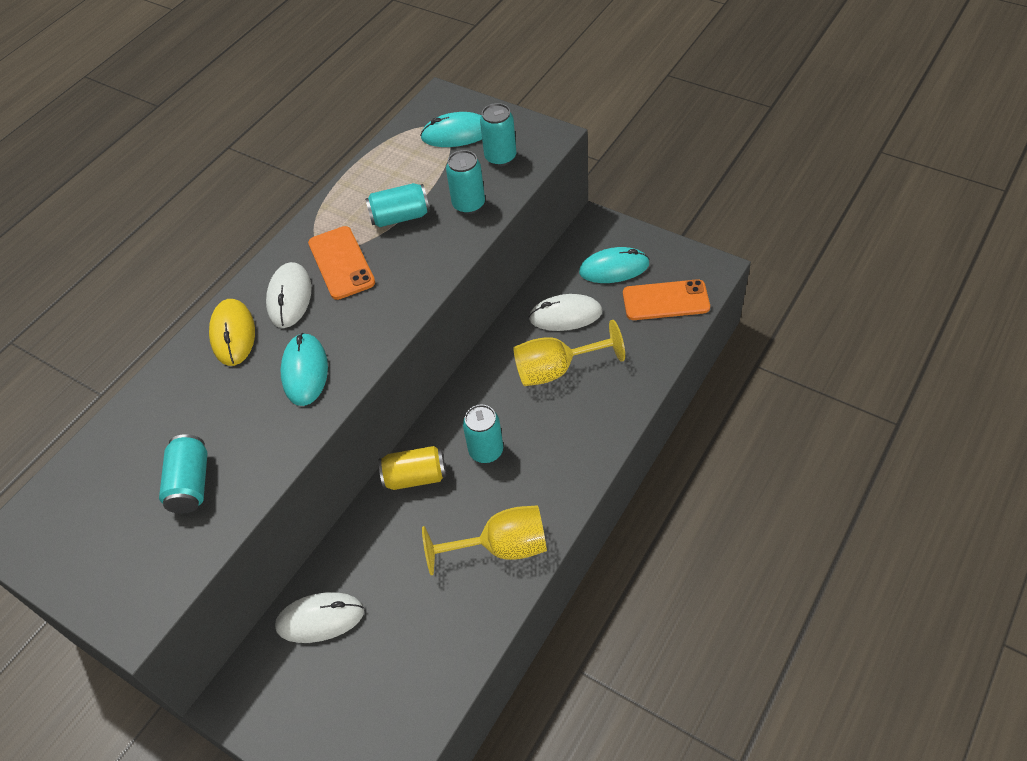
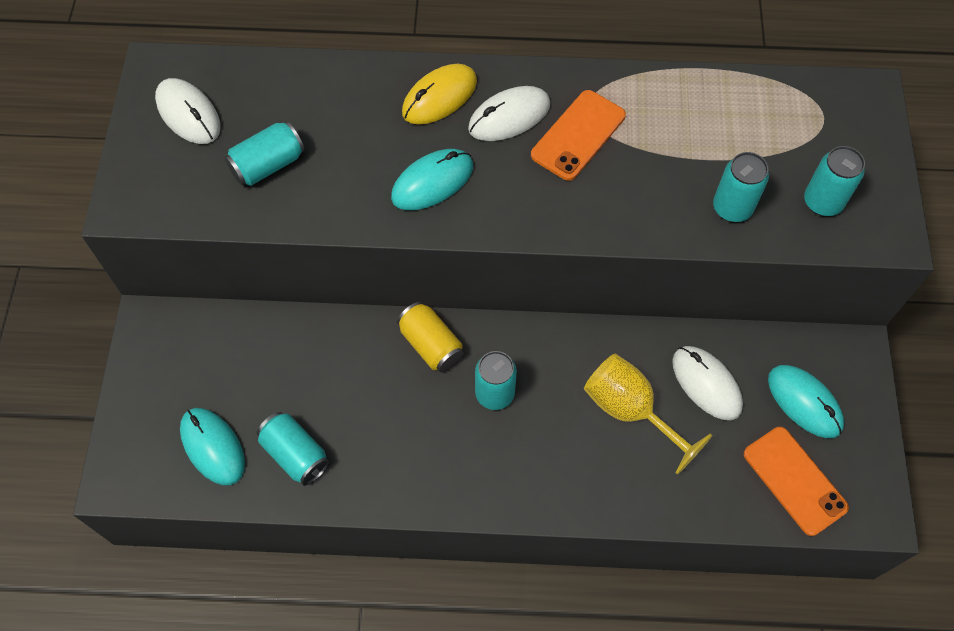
camera: 55 degrees right, 10 degrees up
white mouse [275,592,364,643] -> white mouse moved to [155,78,221,144]
turquoise can [365,183,430,227] -> turquoise can moved to [257,412,329,486]
turquoise mouse [420,112,482,147] -> turquoise mouse moved to [180,408,245,485]
yellow goblet [422,505,547,575] -> none

